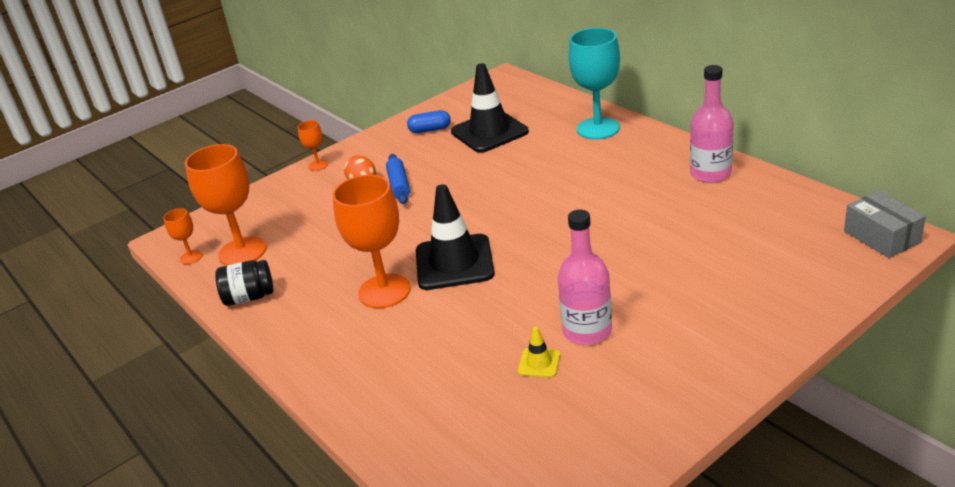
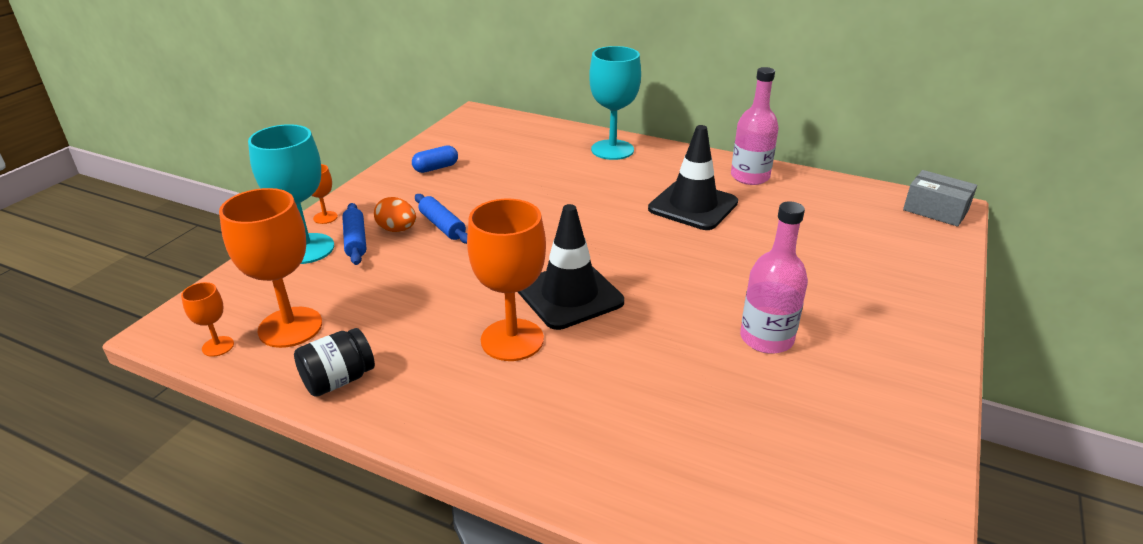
camera: 30 degrees left, 0 degrees up
black traffic cone [451,63,529,153] -> black traffic cone moved to [648,125,738,230]
yellow traffic cone [518,327,561,378] -> none
none -> turquoise goblet [248,124,334,264]
none -> blue rolling pin [342,203,366,265]

